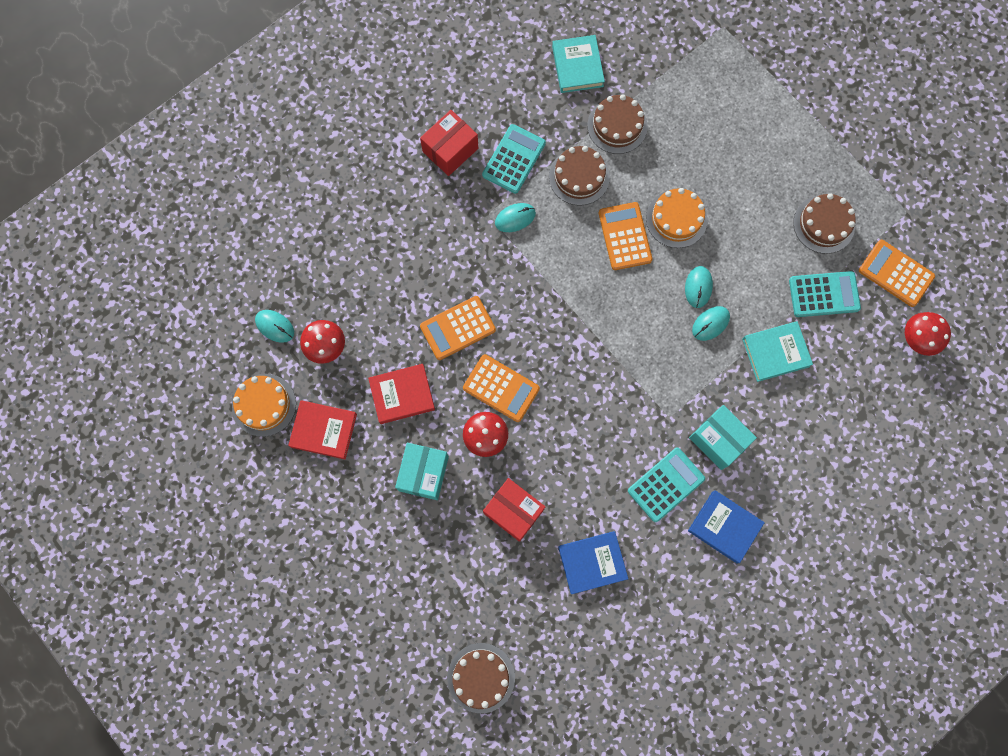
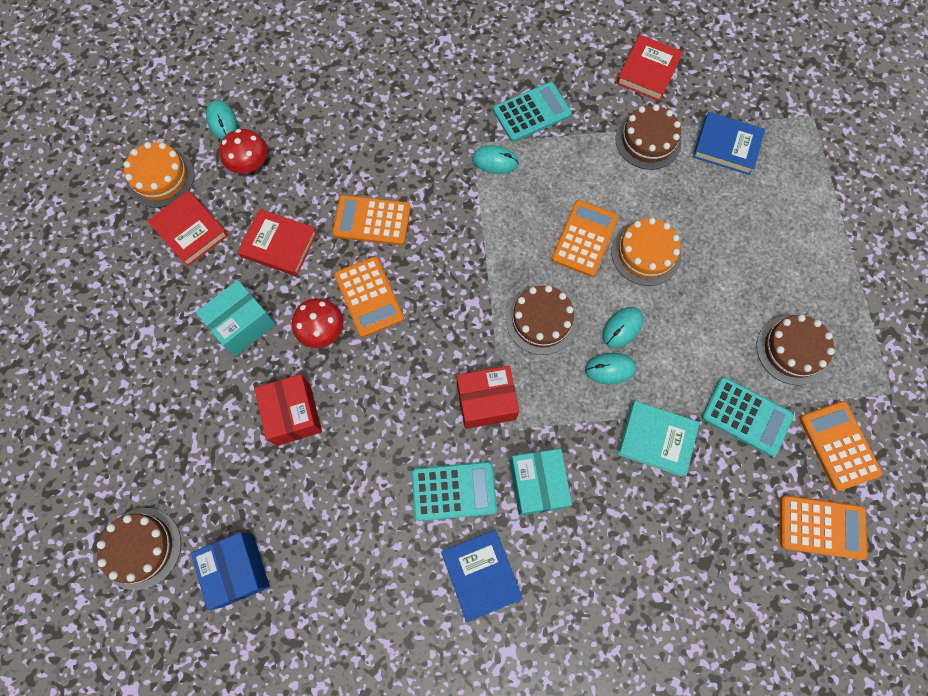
camera: 35 degrees right, 5 degrees down
red box [420,110,478,176] -> red box moved to [457,366,519,429]
brown cake [549,146,610,206] -> brown cake moved to [506,285,578,355]
turquoise book [552,35,605,93] -> red book [616,35,683,101]
blue book [558,531,628,594] -> blue book moved to [693,112,765,175]
red mushroom [905,312,951,356] -> orange calculator [780,495,867,560]
none -> blue box [191,532,270,610]

